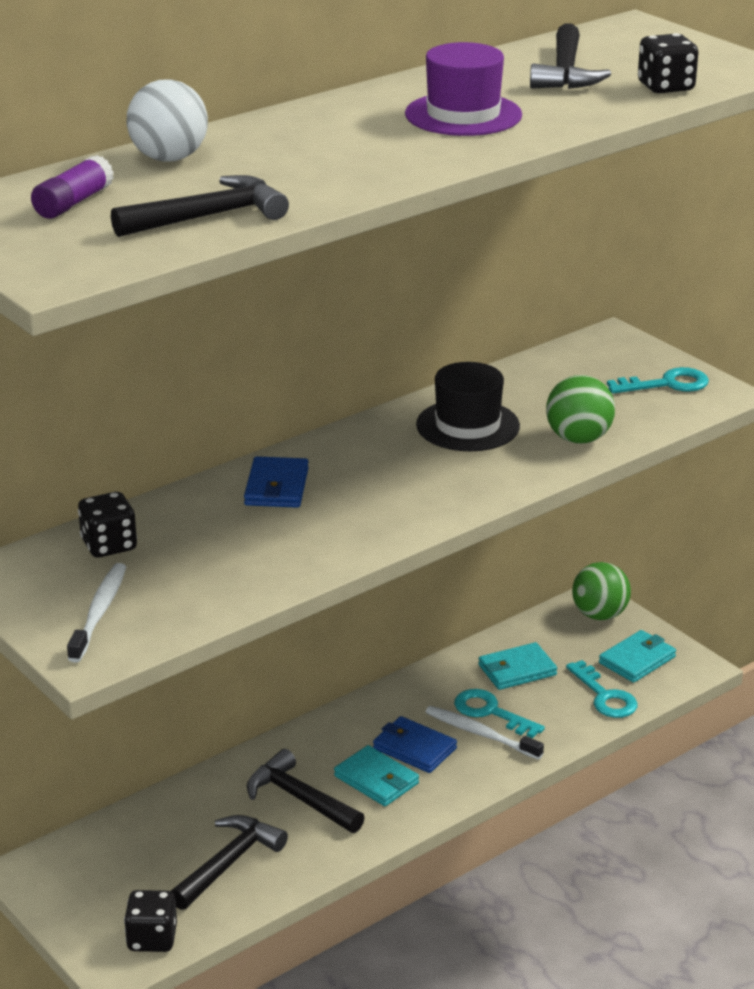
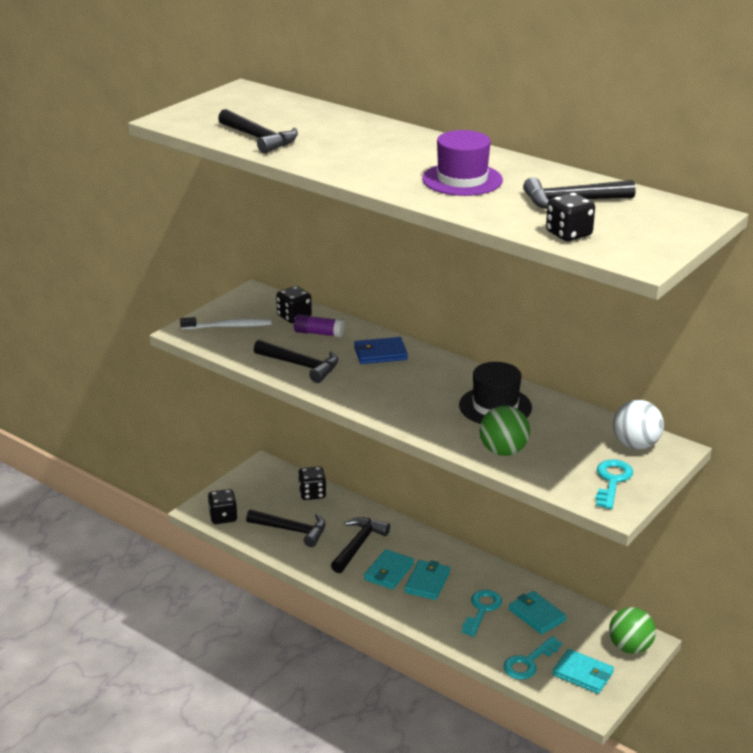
camera: 75 degrees right, 0 degrees up
purple glue stick [31,155,114,219] -> purple glue stick moved to [294,314,344,337]
white ball [127,79,208,162] -> white ball moved to [613,400,664,450]
blue wallet [373,716,457,773] -> turquoise wallet [404,560,450,600]
white toothbrush [426,706,544,760] -> none
turquoise key [607,367,709,393] -> turquoise key turned 135 degrees counterclockwise [595,459,633,509]
none -> black hammer [254,340,338,383]
none -> black dice [298,466,326,500]

